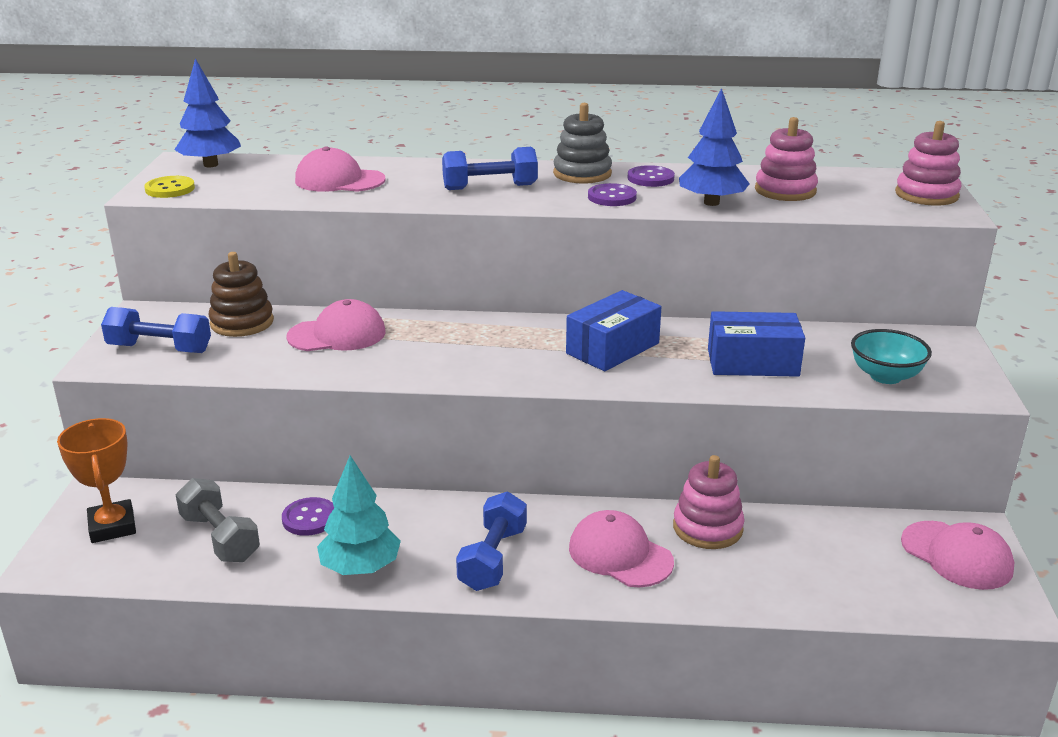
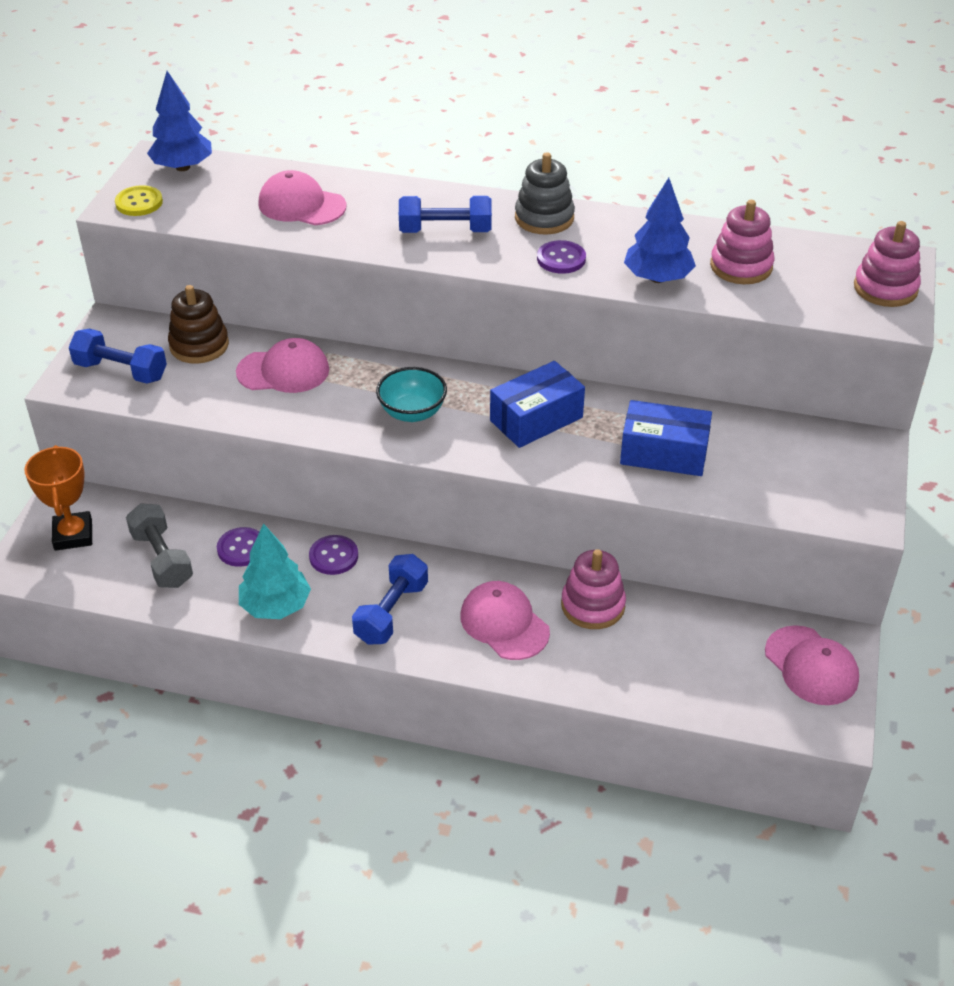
camera: 10 degrees right, 15 degrees up
purple button [628,165,675,187] -> purple button moved to [309,535,358,575]
turquoise bowl [851,329,932,384] -> turquoise bowl moved to [376,367,447,422]

